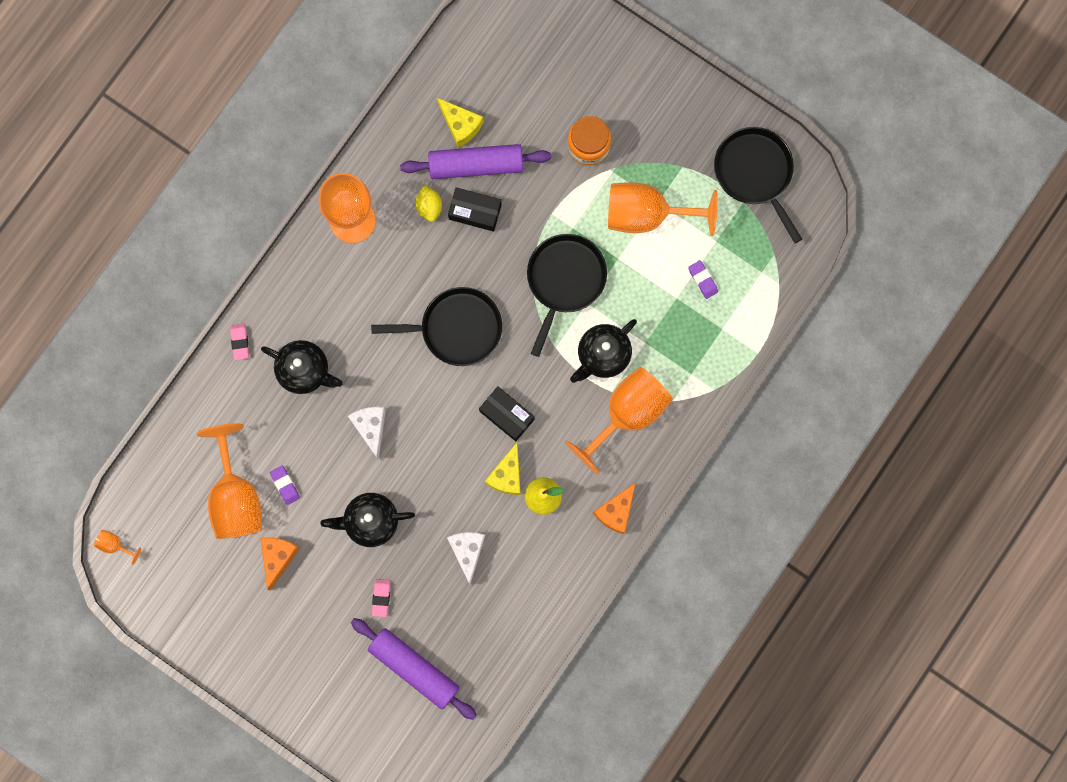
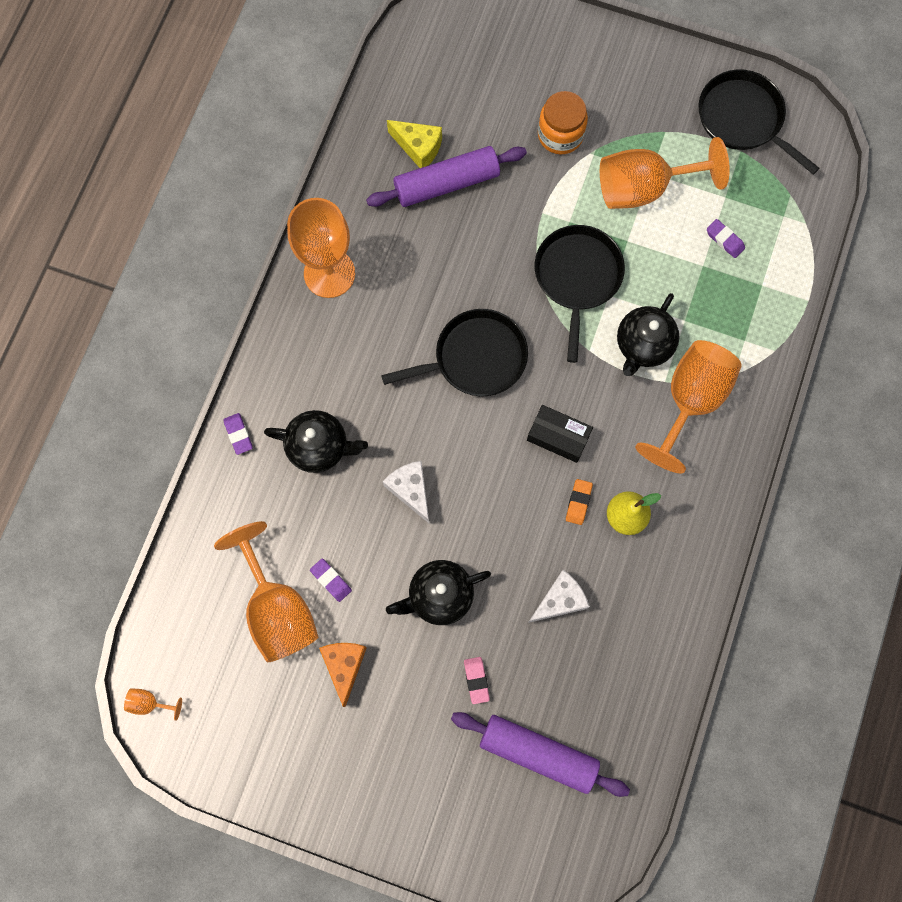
camera: 15 degrees left, 5 degrees down
pink eraser [230,324,249,360] -> purple eraser [224,413,253,455]
yellow lemon [416,185,442,222] -> none
white cheese [447,532,485,585] -> white cheese turned 75 degrees clockwise [528,570,590,623]
black box [448,187,502,232] -> none
yellow cheese [484,442,521,495] -> orange eraser [566,479,593,525]
orange cheese [593,482,636,534] -> none

